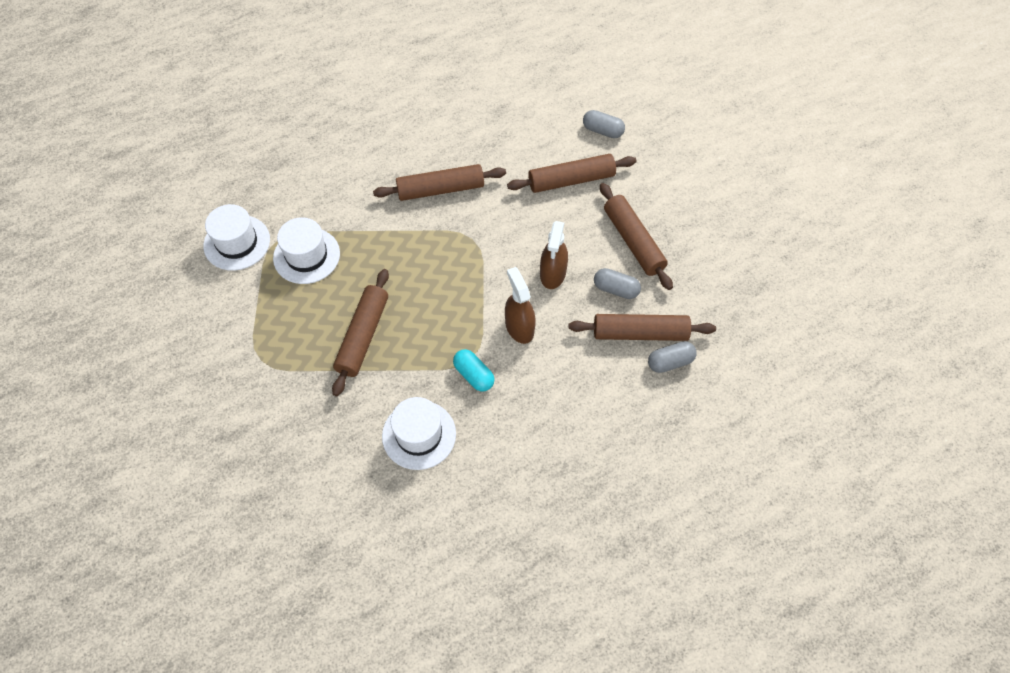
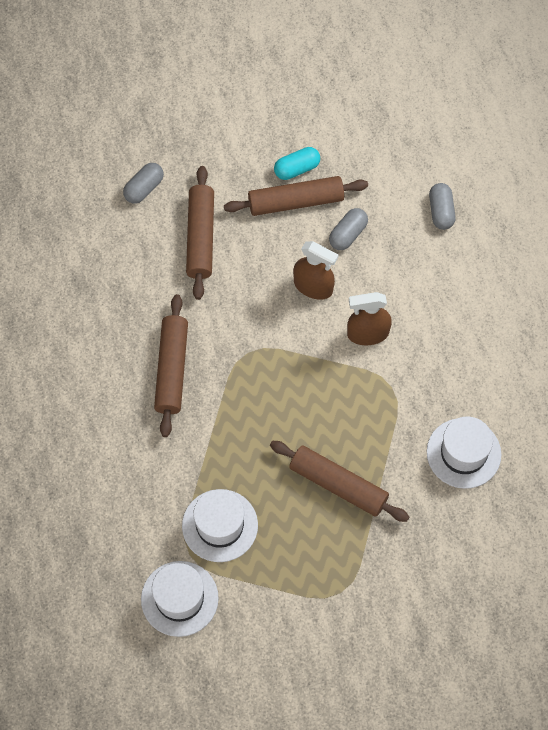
camera: 75 degrees left, 5 degrees up
turquoise capsule [453,349,494,392] -> turquoise capsule moved to [274,147,320,180]
brown rolling pin [568,314,716,341] -> none

